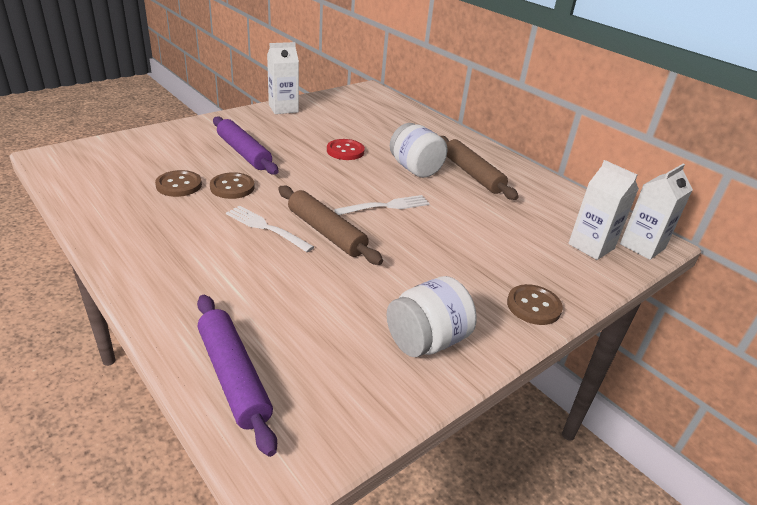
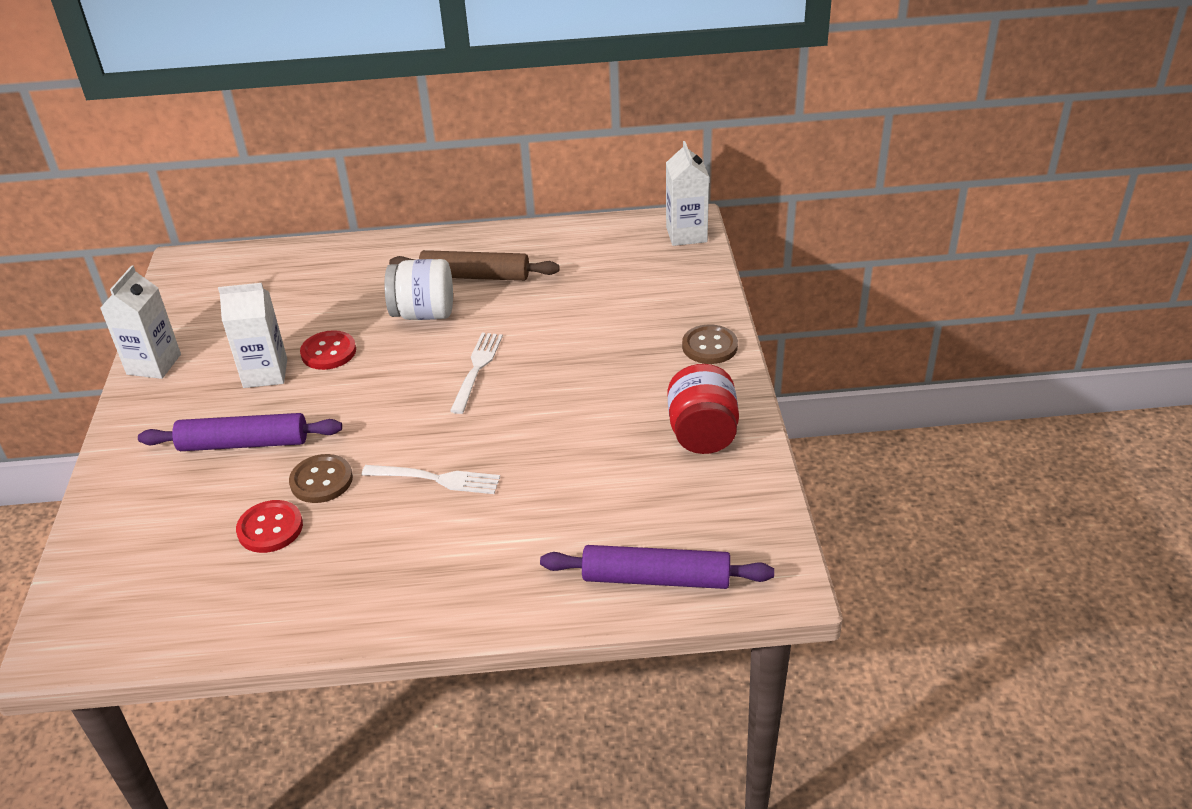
camera: 50 degrees left, 5 degrees up
brown button [155,170,202,197] -> red button [236,500,303,553]
white fork [226,206,314,252] -> white fork turned 150 degrees counterclockwise [362,465,500,494]
brown rolling pin [278,186,383,265] -> none
white jar [387,276,477,357] -> red jar [667,364,739,454]
white carton [568,160,639,260] -> white carton moved to [218,283,287,388]

